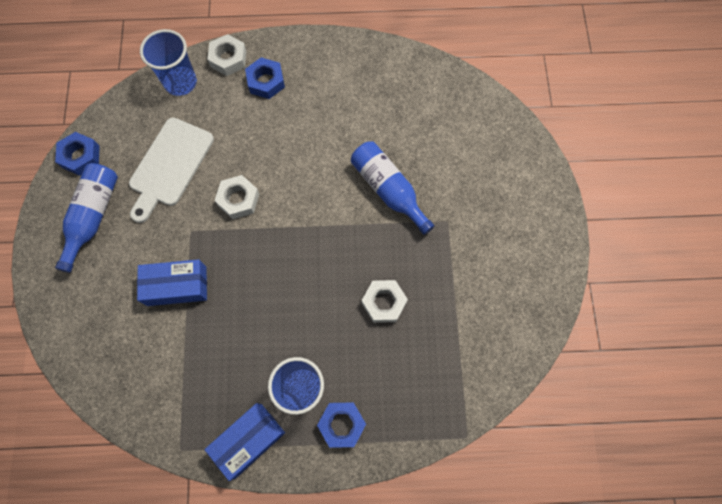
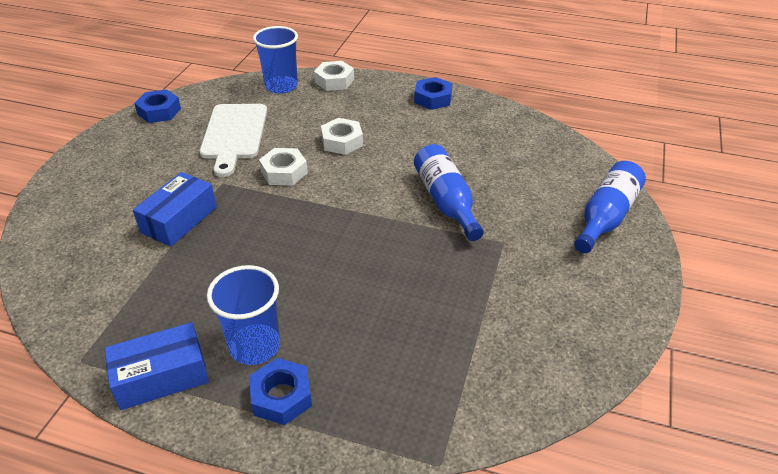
camera: 20 degrees right, 30 degrees down
blue bottle [55,163,118,273] -> blue bottle moved to [574,161,646,253]
white cutting board [129,118,214,223] -> white cutting board turned 45 degrees counterclockwise [199,104,267,177]
blue box [137,259,207,306] -> blue box turned 75 degrees counterclockwise [133,172,217,247]
blue nut [245,57,285,99] -> blue nut moved to [414,77,452,110]
white nut [362,280,408,323] -> white nut moved to [321,118,363,155]

